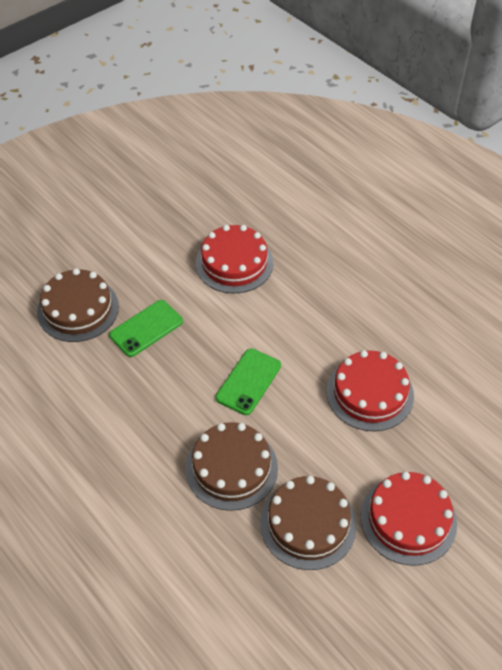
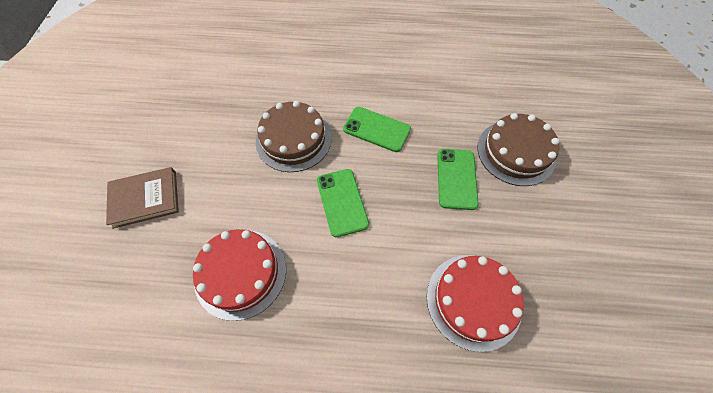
camera: 135 degrees right, 10 degrees up
brown cake [260,476,357,570] -> none
red cake [361,472,457,566] -> brown book [106,167,179,229]
none -> green phone [343,107,411,152]

